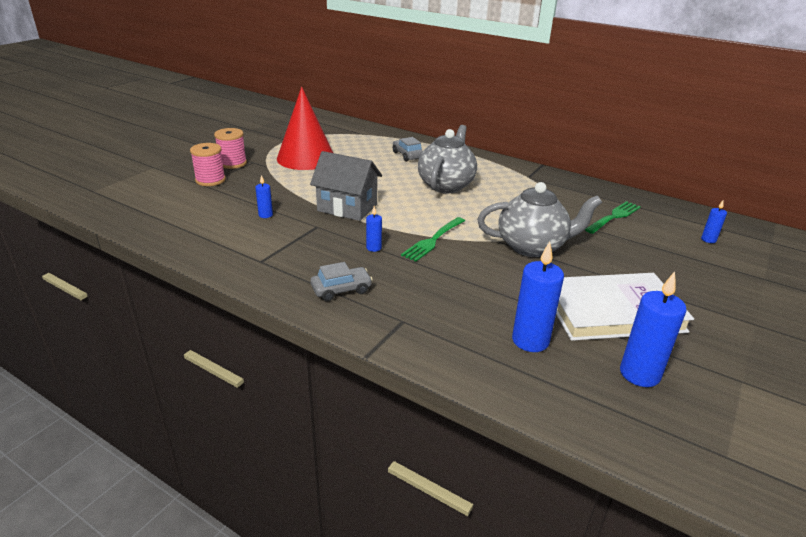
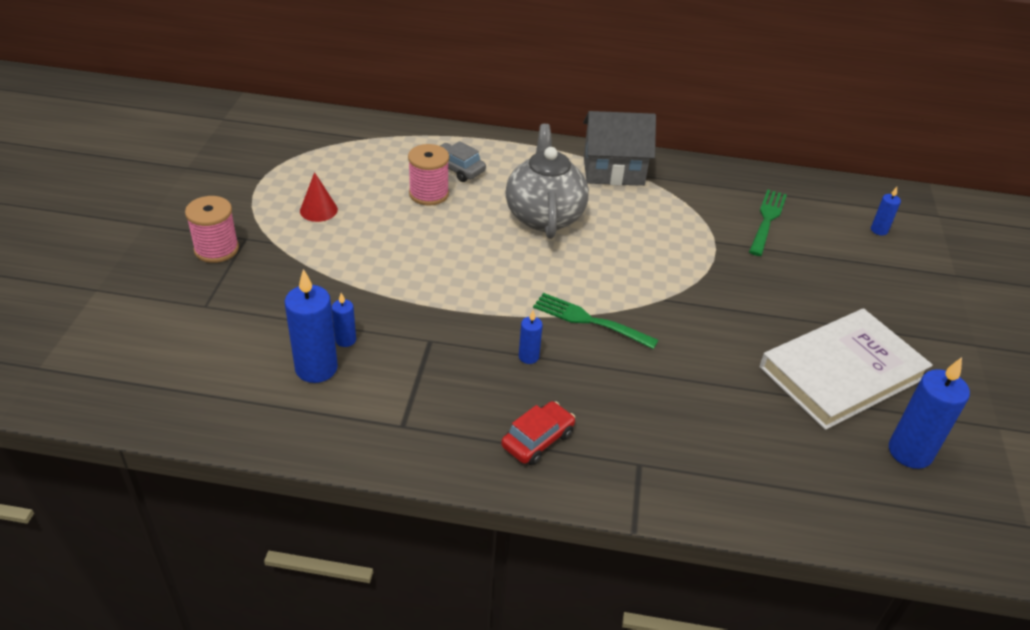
camera: 25 degrees left, 10 degrees up
pink spool [190,143,226,186] -> pink spool moved to [408,144,449,206]
red cone [277,87,333,170] -> red cone [300,172,338,222], size x0.42
grey house [310,151,382,221] -> grey house moved to [583,111,656,186]
grey car [310,262,373,301] -> red car [501,401,575,465]
green fork [401,217,465,262] -> green fork turned 105 degrees clockwise [533,293,659,349]
grey teapot [477,182,602,257] -> none
blue candle [512,242,564,352] -> blue candle moved to [285,269,338,383]

